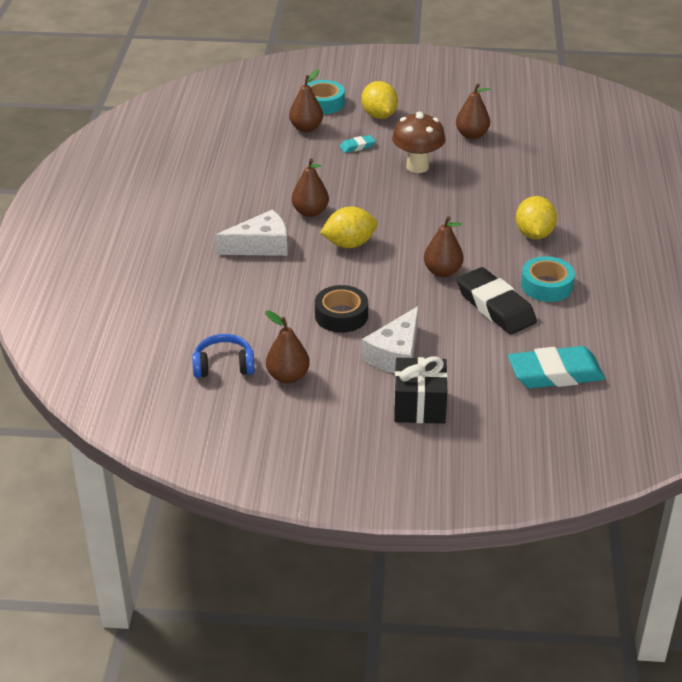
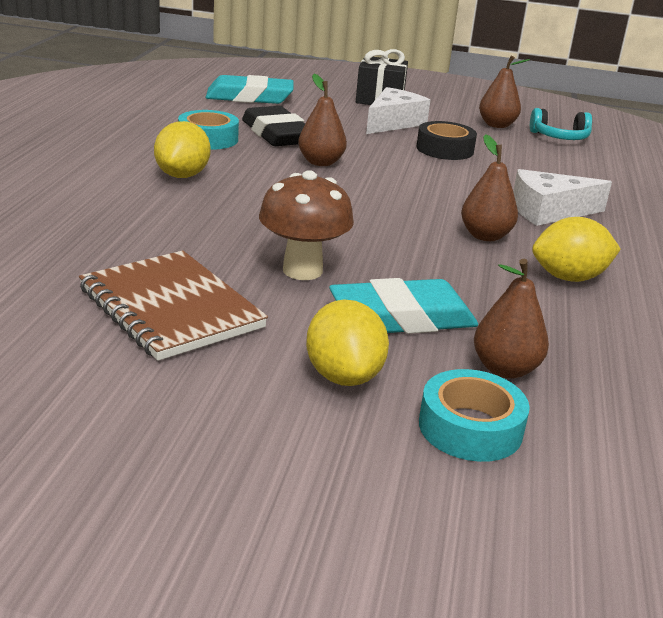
camera: 175 degrees left, 10 degrees down
blue headphones [192,334,255,378] -> turquoise headphones [530,108,592,140]
yellow lemon [320,207,378,248] -> yellow lemon moved to [532,217,621,282]
turquoise eraser [340,135,376,153] -> turquoise eraser [329,278,478,334], size x2.18
brown pear [456,83,490,139] -> brown notebook [79,250,268,361]

